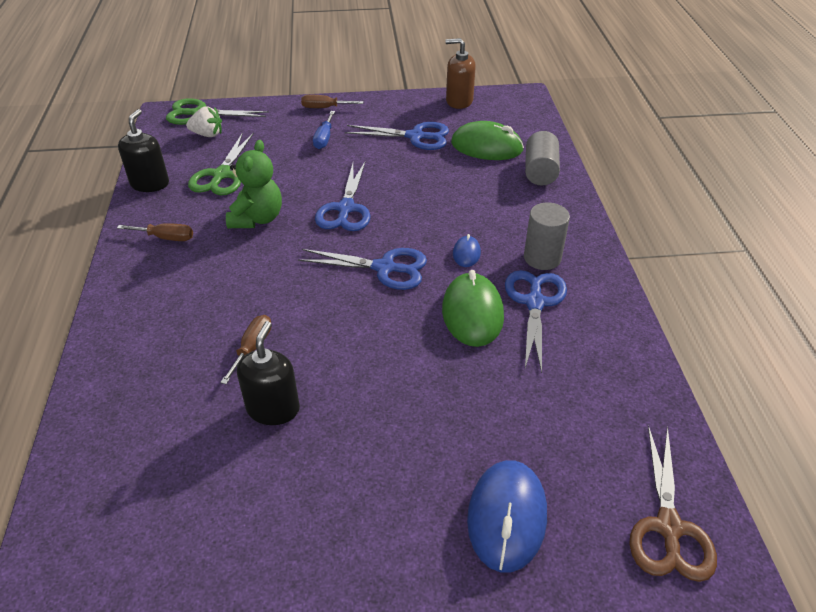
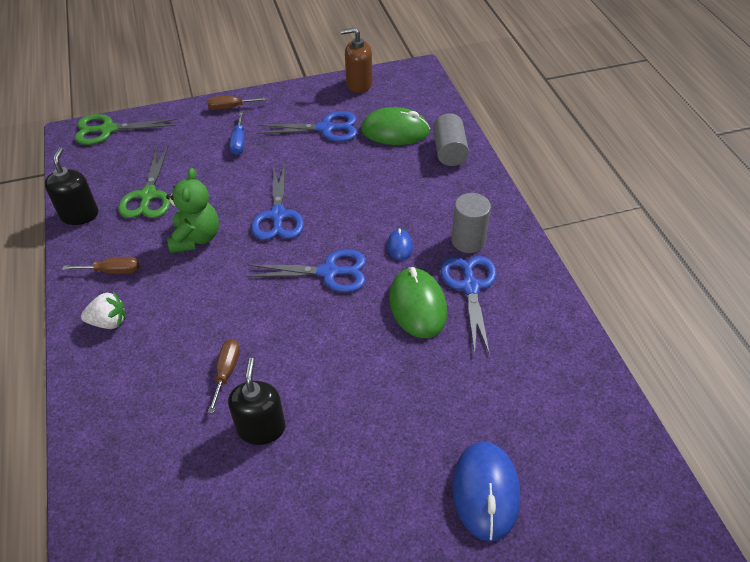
camera: 10 degrees left, 5 degrees up
white strawberry [186,106,222,137] -> white strawberry moved to [81,291,126,329]
brown scissors [629,425,717,582] -> none

